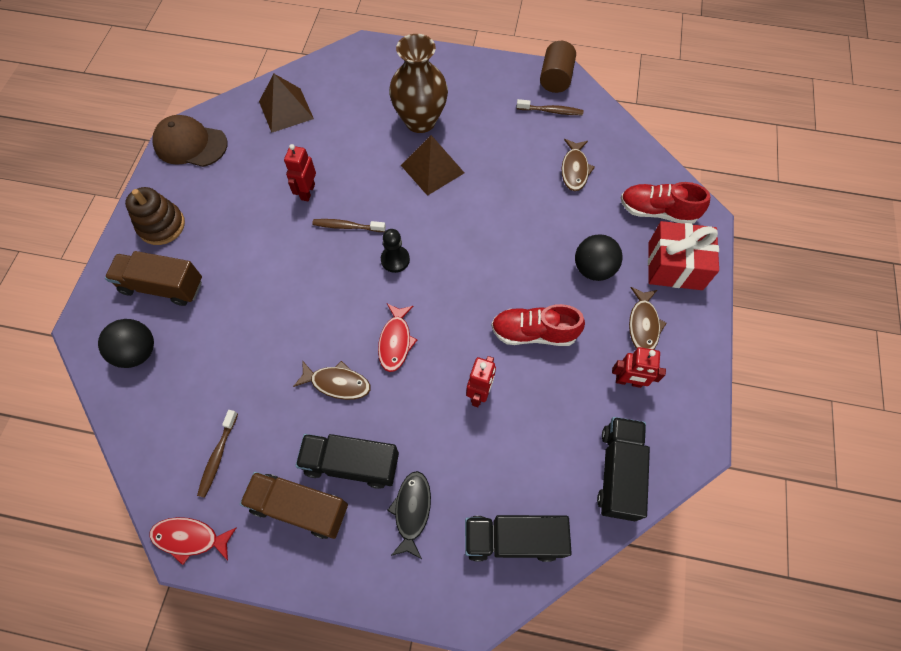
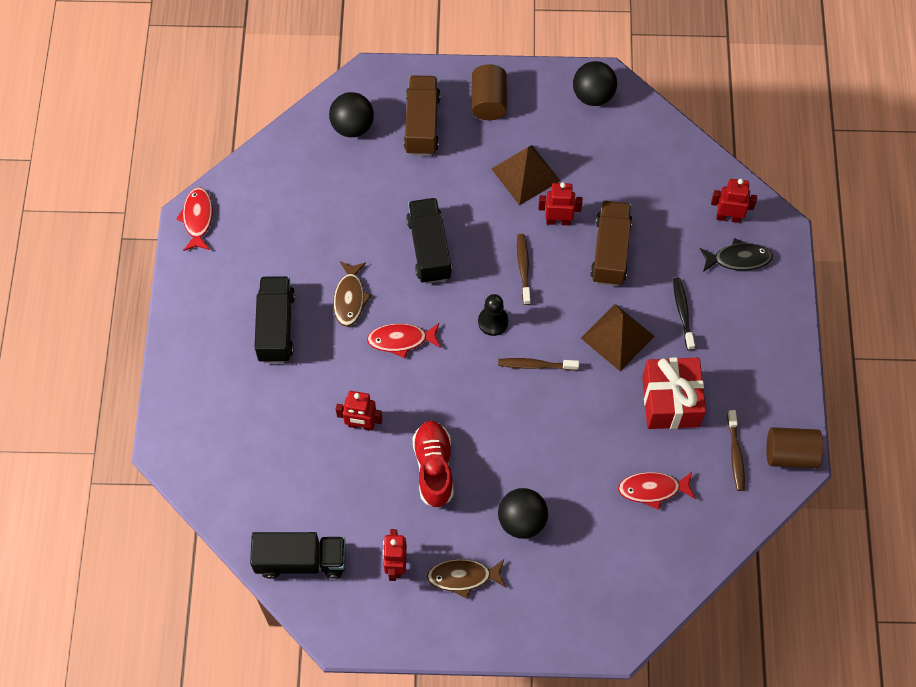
camera: 80 degrees right, 0 degrees up
brown stacking toy [125,187,185,245] -> brown cylinder [472,65,507,120]
brown cap [153,115,227,167] -> black ball [573,61,617,106]
brown toothbrush [197,410,238,498] -> brown toothbrush moved to [498,358,579,371]
brown truck [240,472,348,539] -> brown truck moved to [590,201,632,286]
brown pyramid [259,74,314,133] -> brown pyramid moved to [492,145,560,205]
black fish [387,471,431,559] -> black fish moved to [700,238,773,272]
brown vase [389,34,448,133] -> black toothbrush [673,277,695,350]
black truck [465,515,572,562] -> black truck moved to [406,198,452,284]
brown fish [561,139,595,191] -> red fish [618,472,696,510]
red shoe [621,182,711,224] -> none
red gift [648,221,719,290] -> red gift moved to [642,357,706,429]
none -> red robot [711,179,757,223]

